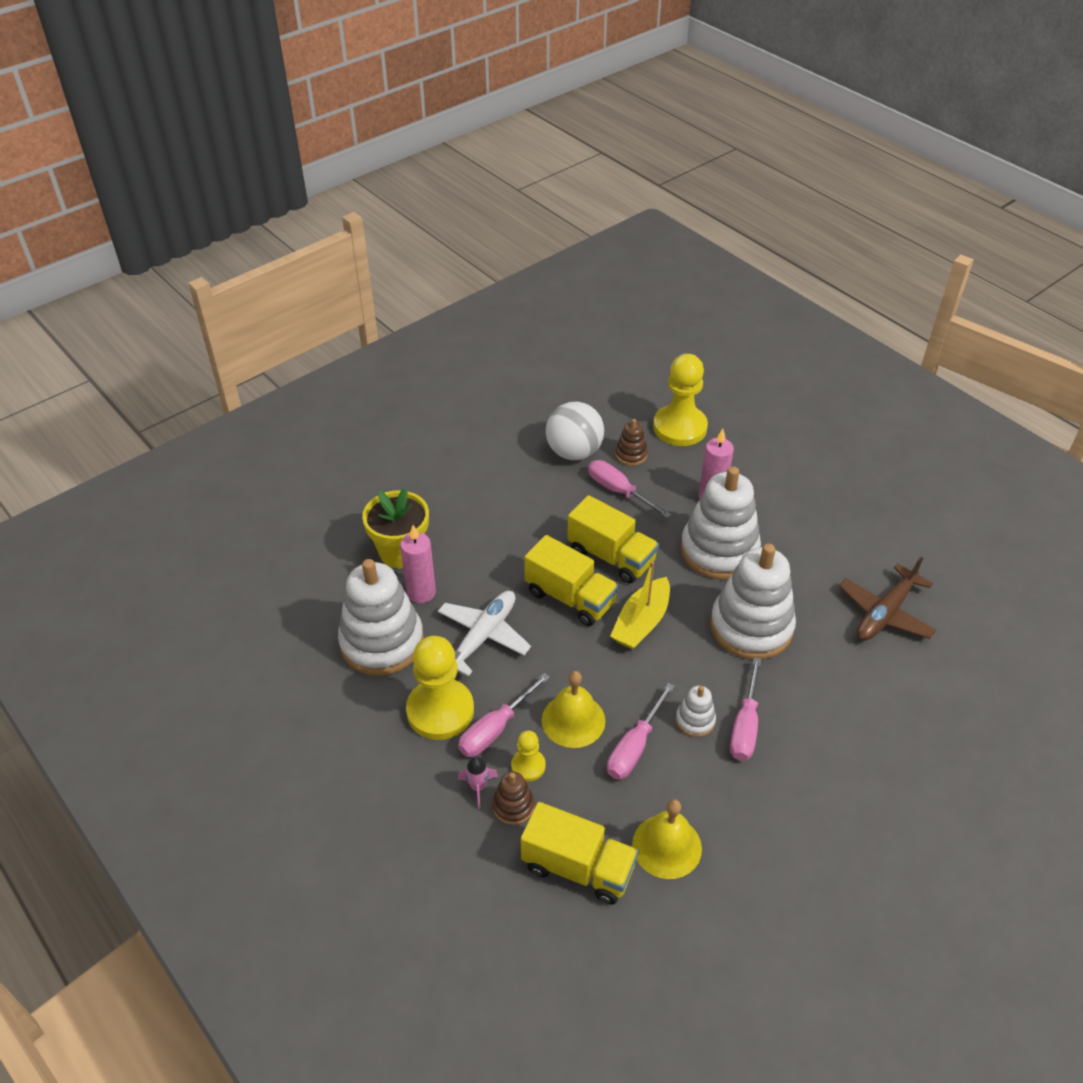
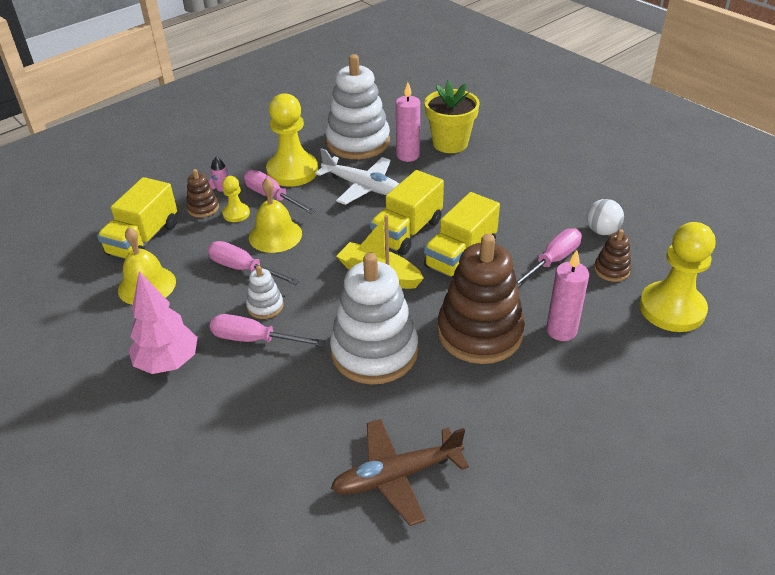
camera: 90 degrees right, 5 degrees down
white ball [546,402,604,460] -> white ball [586,199,624,235], size x0.60
white stacking toy [681,466,761,580] -> brown stacking toy [437,234,525,364]
brown plane [839,557,936,641] -> brown plane turned 60 degrees counterclockwise [331,419,469,526]
none -> pink tree [129,271,198,374]

